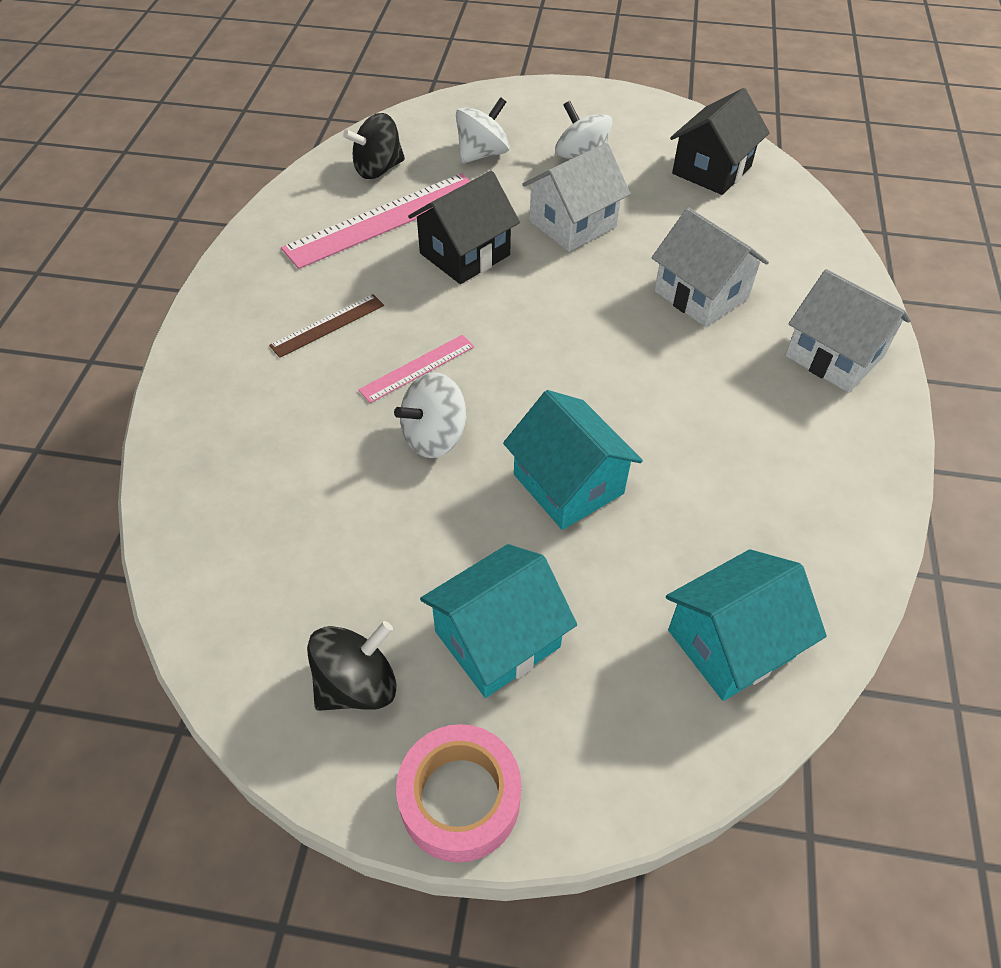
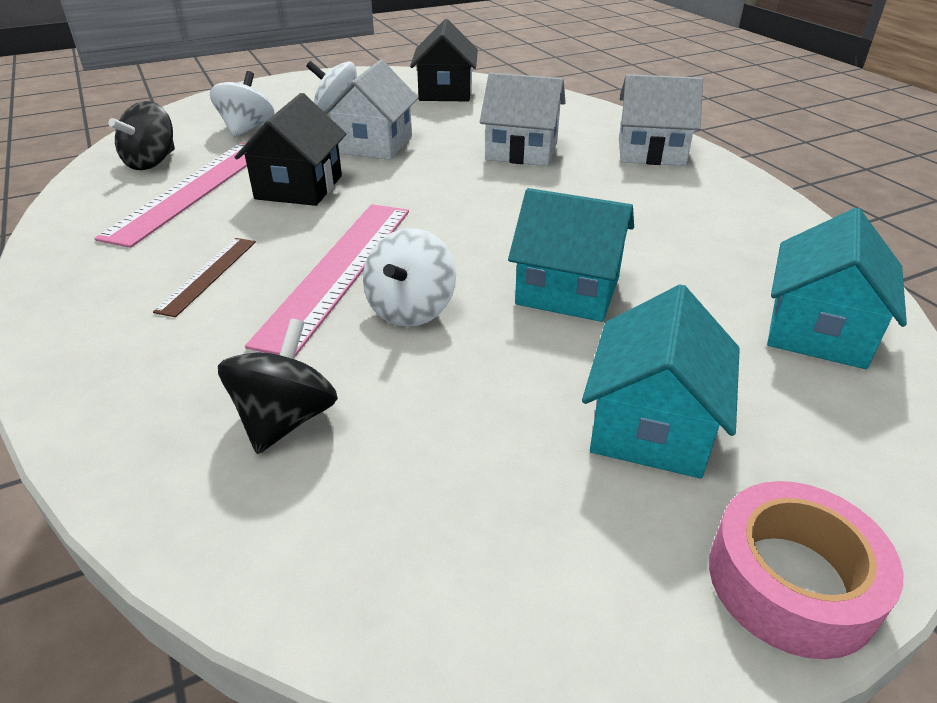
camera: 35 degrees left, 15 degrees down
black spinning top [307,621,397,711] -> black spinning top moved to [218,318,338,454]
pink ruler [358,335,475,403] -> pink ruler [245,204,409,358], size x1.94

